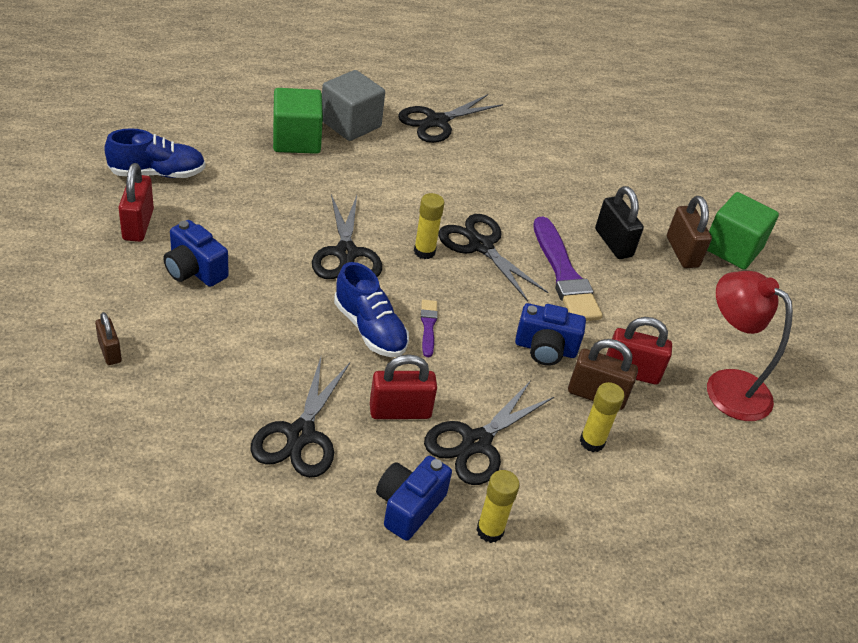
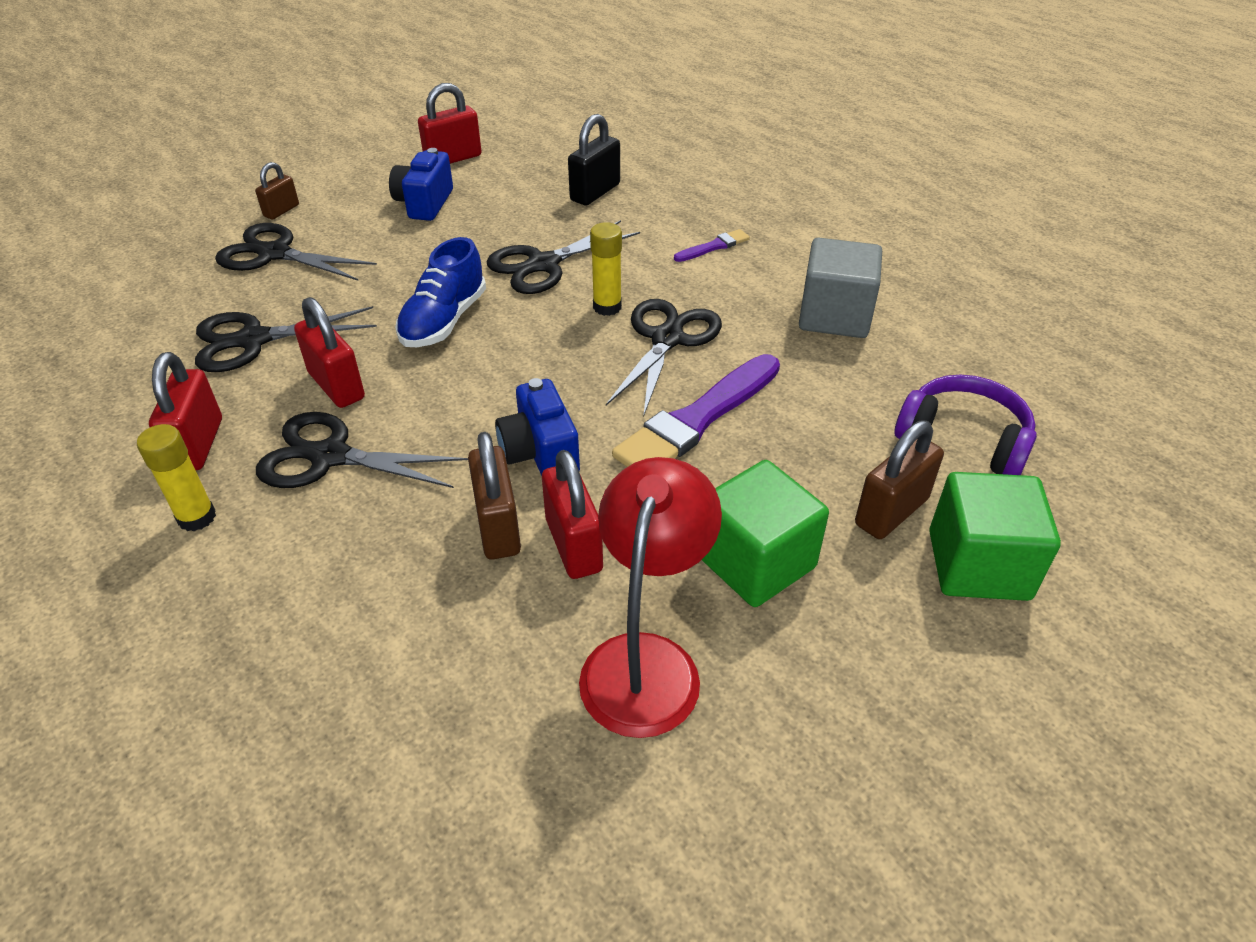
camera: 65 degrees right, 0 degrees up
blue shoe [104,128,206,178] -> none
green cube [273,88,323,154] -> green cube moved to [702,460,829,607]
grey cube [322,70,385,141] -> grey cube moved to [799,238,882,338]
blue camera [376,456,452,541] -> red padlock [149,352,222,470]
black scissors [398,94,503,143] -> black scissors moved to [215,223,377,281]
purple brush [421,300,438,357] -> purple brush moved to [674,229,750,262]
yellow glue stick [580,382,625,452] -> none
black padlock [595,186,644,259] -> black padlock moved to [568,114,620,205]
none -> purple headphones [895,375,1037,475]

